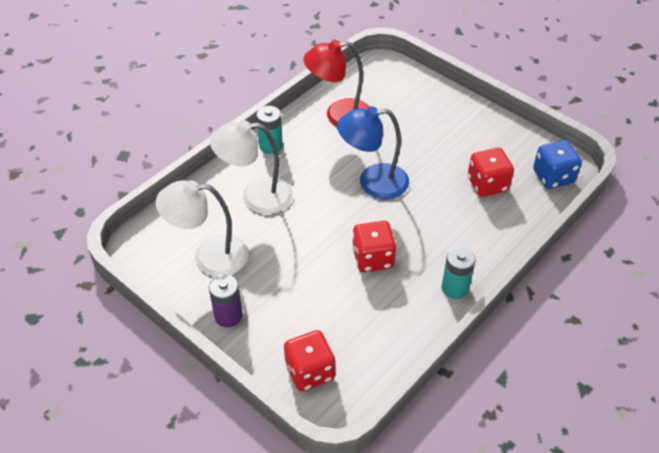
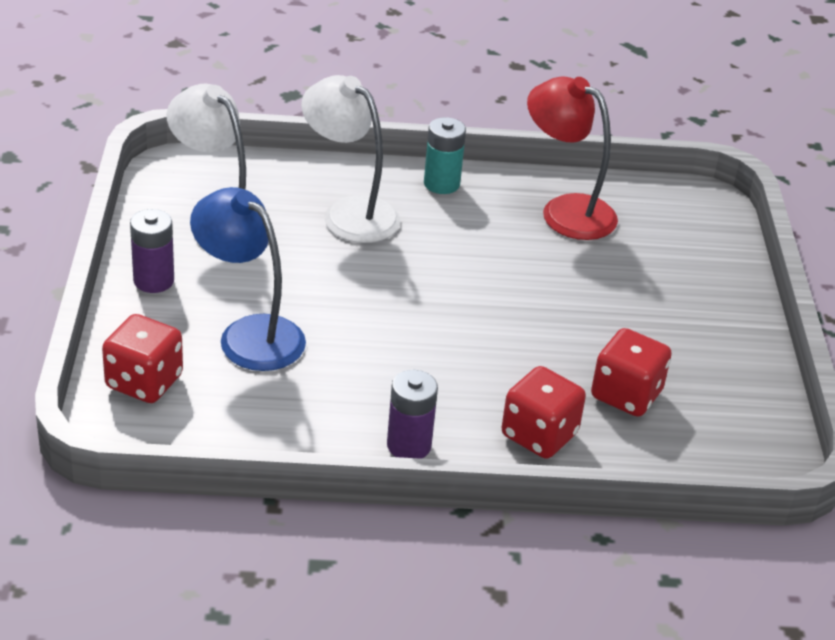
camera: 45 degrees right, 10 degrees down
blue lamp [337,106,409,199] -> blue lamp moved to [190,187,306,371]
red dice [352,221,396,272] -> red dice moved to [502,366,586,459]
turquoise battery [442,246,476,299] -> purple battery [387,370,438,459]
blue dice [533,140,582,189] -> none

